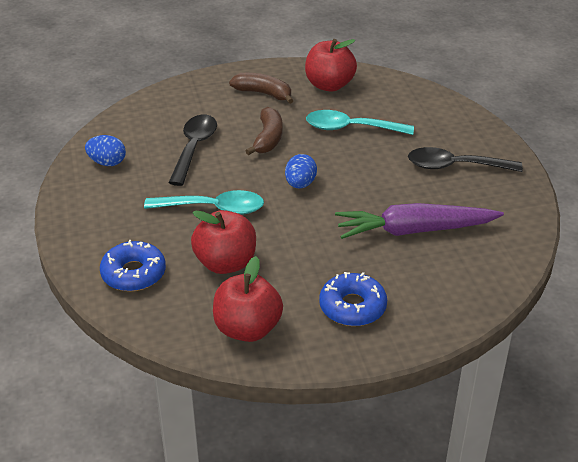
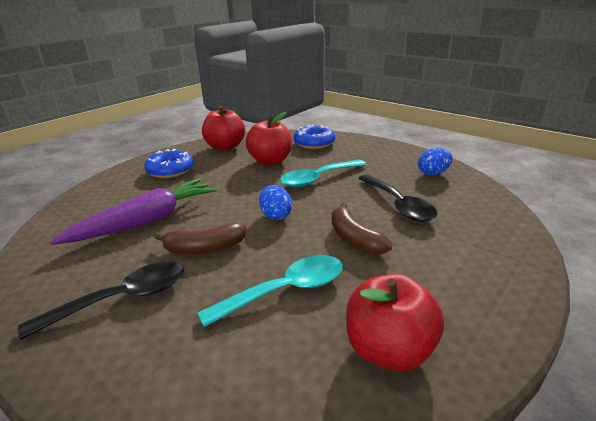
camera: 145 degrees right, 10 degrees down
brown banana [229,73,294,104] -> brown banana moved to [154,223,246,254]

